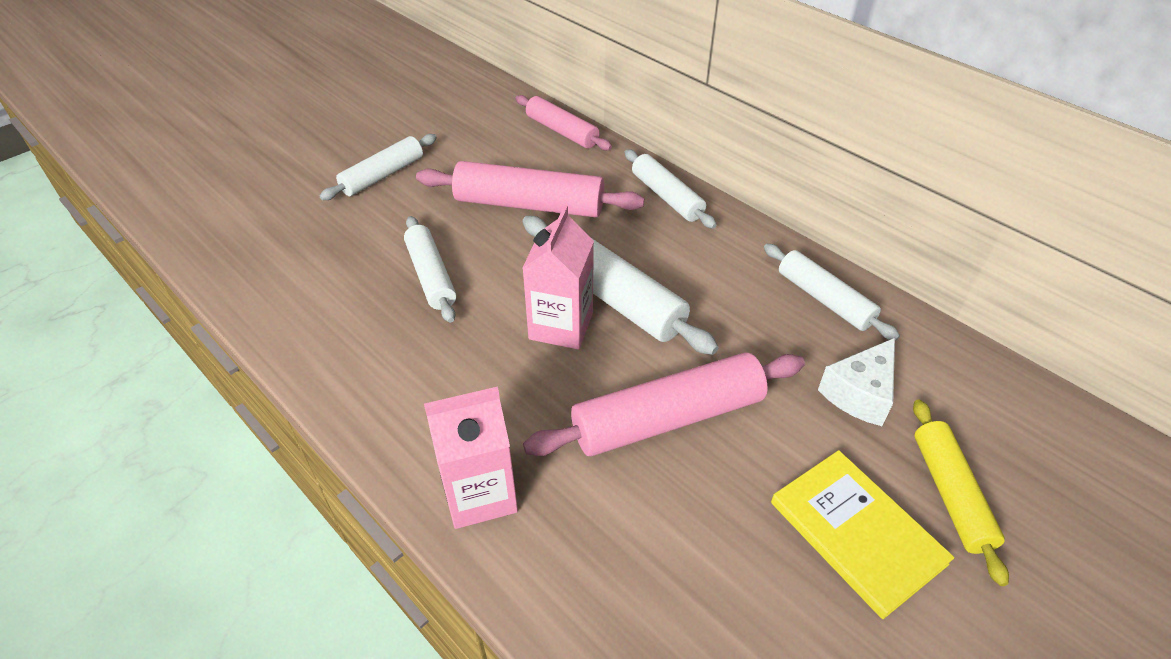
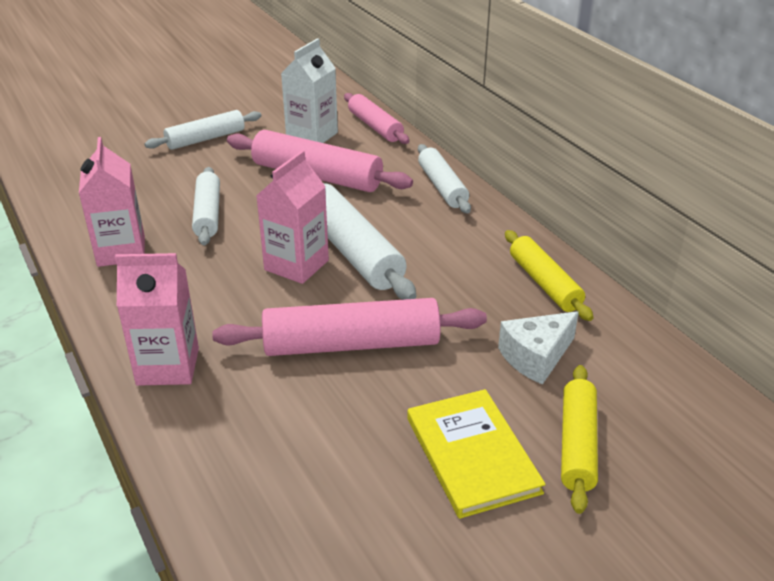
camera: 15 degrees right, 10 degrees down
white rolling pin [764,244,900,341] -> yellow rolling pin [505,230,594,321]
none -> pink carton [79,137,145,267]
none -> white carton [281,38,338,143]

